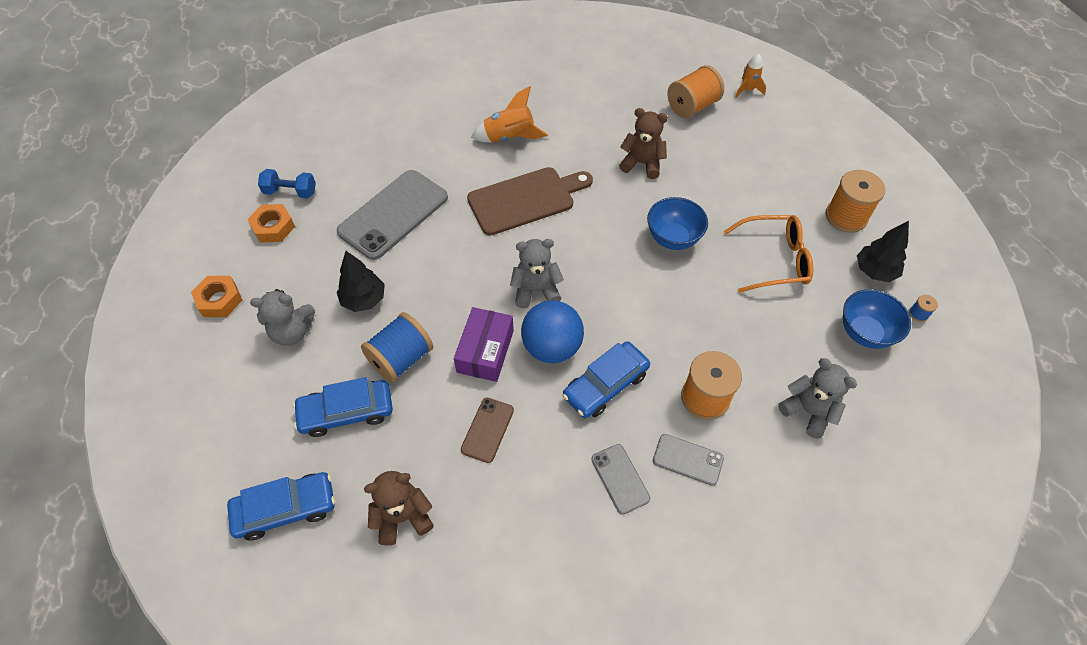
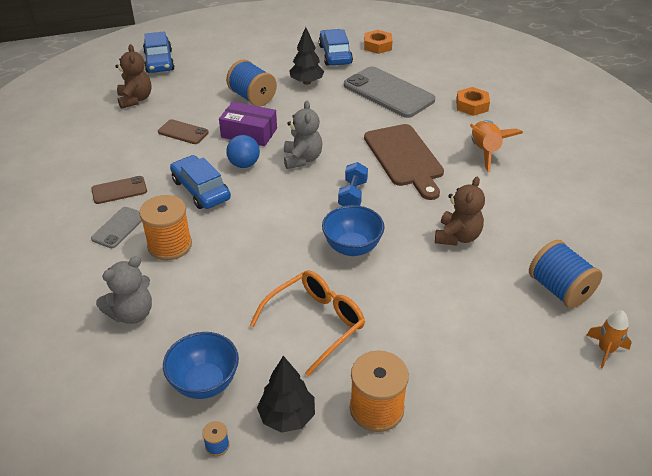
camera: 95 degrees right, 15 degrees down
orange nut [191,276,243,317] -> orange nut moved to [456,87,490,116]
grey teddy bear [250,289,315,346] -> none
blue dumbbell [258,169,316,198] -> blue dumbbell moved to [338,162,368,206]
blue car [293,377,393,437] -> blue car moved to [319,29,353,65]
blue ball [521,300,584,363] -> blue ball [226,135,260,168], size x0.65
grey phone [591,444,650,514] -> brown phone [91,176,147,204]
orange spool [667,65,724,118] -> blue spool [529,240,602,308]
orange glasses [723,215,813,293] -> orange glasses turned 135 degrees counterclockwise [250,270,365,376]

